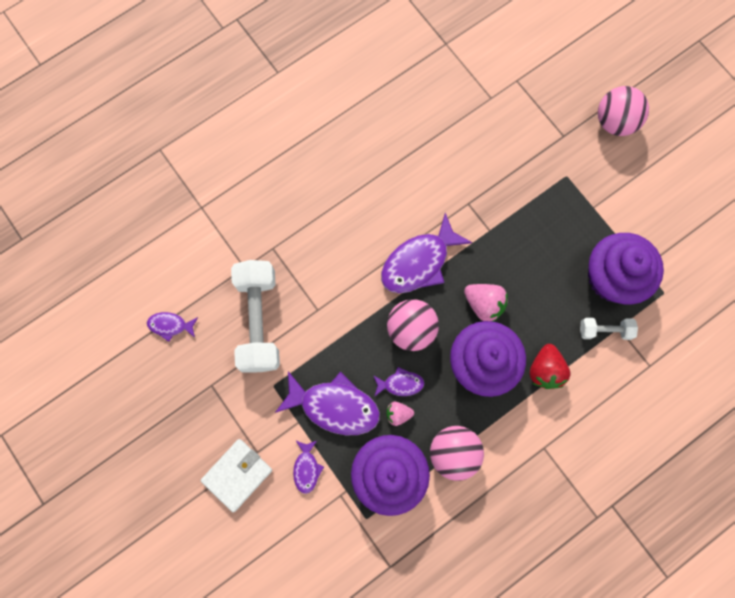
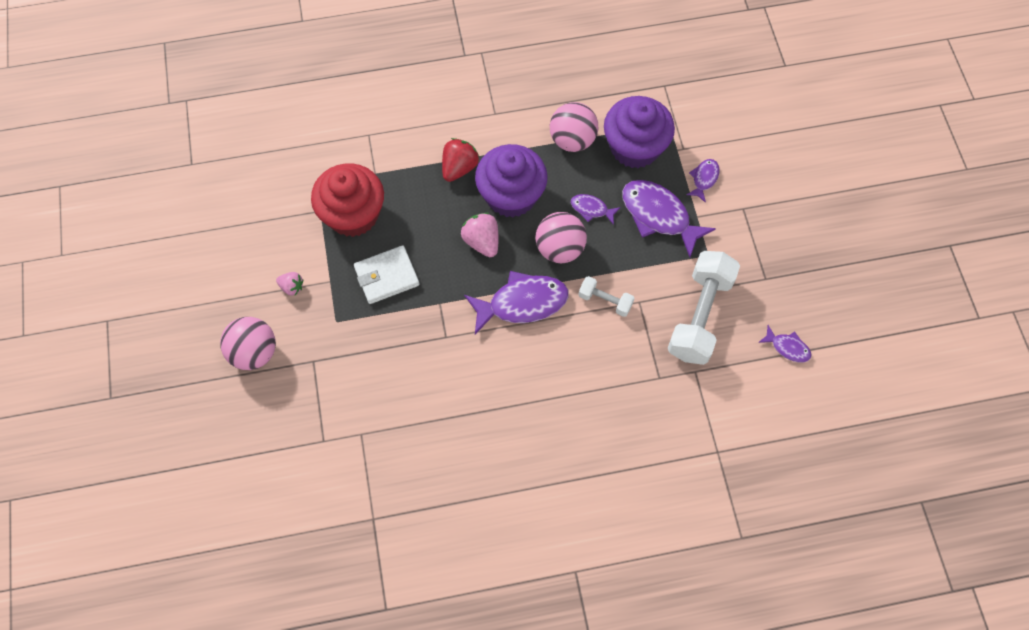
camera: 155 degrees left, 10 degrees down
white wallet [201,439,272,512] -> white wallet moved to [354,245,420,304]
pink strawberry [386,402,414,426] -> pink strawberry moved to [276,272,303,295]
white dumbbell [580,318,638,340] -> white dumbbell moved to [579,276,634,317]
purple cupcake [588,233,664,305] -> red cupcake [311,163,384,237]

